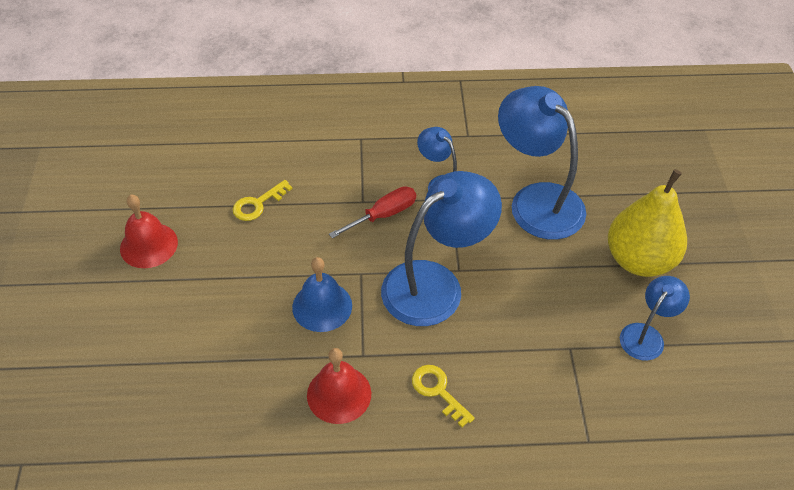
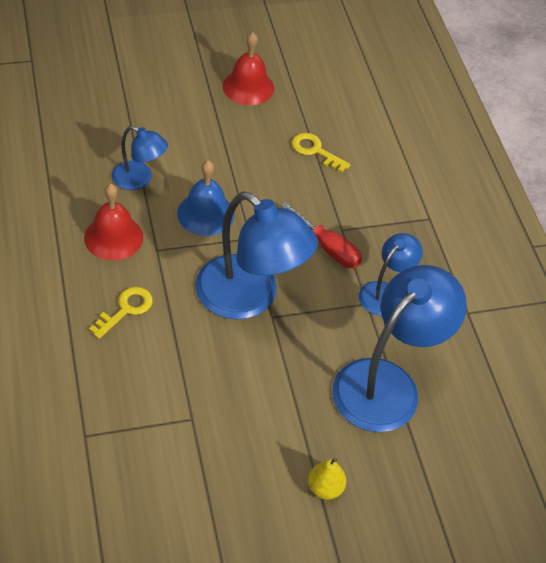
camera: 75 degrees right, 0 degrees up
yellow pear [608,169,687,277] -> yellow pear [308,458,346,500], size x0.43
blue lamp [620,276,690,361] -> blue lamp moved to [112,126,168,190]

